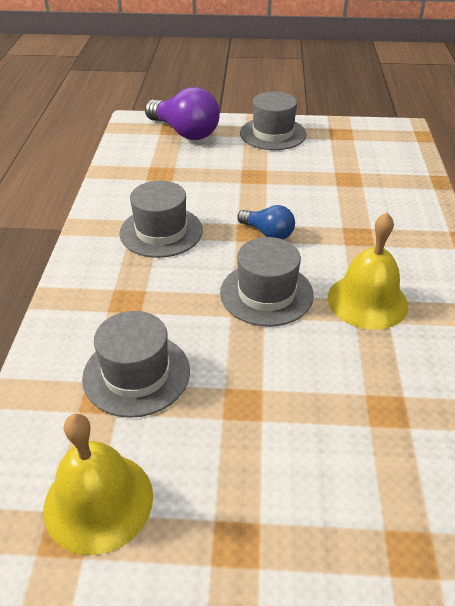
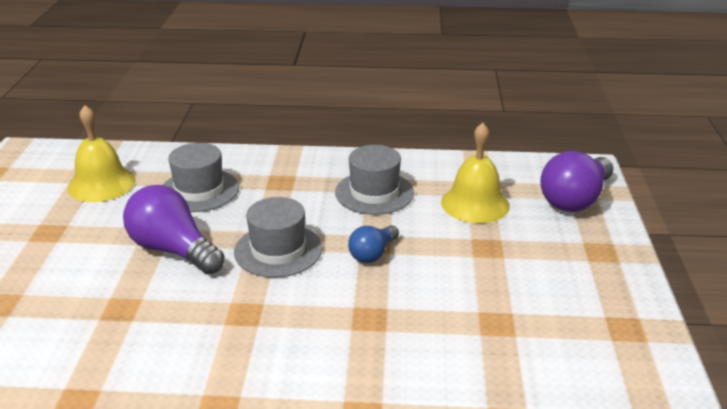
camera: 90 degrees right, 10 degrees down
grey hat [240,92,307,150] -> none
yellow bell [327,213,408,330] -> yellow bell moved to [441,123,510,223]
none -> purple light bulb [123,185,225,274]

